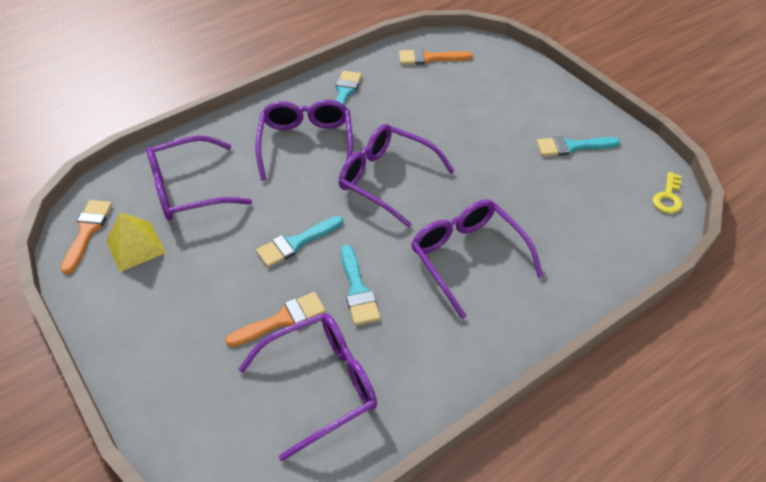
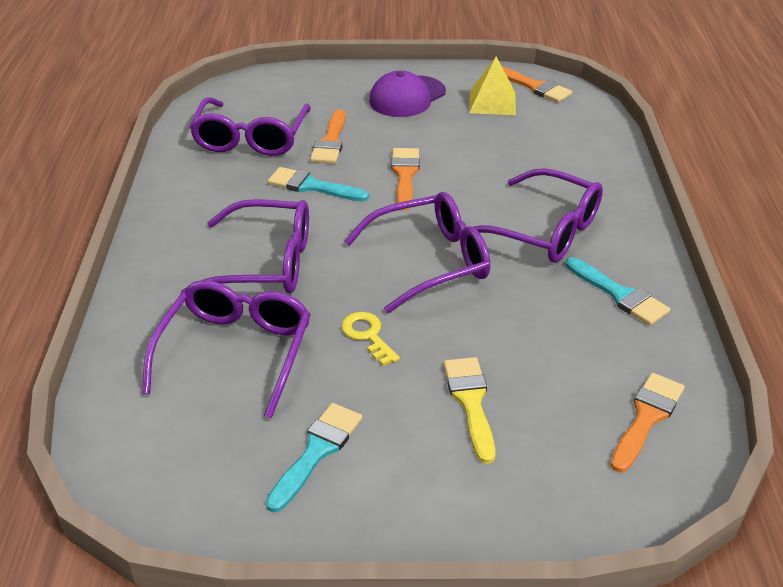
camera: 125 degrees right, 10 degrees down
purple glasses [147,135,252,221] -> purple glasses moved to [142,280,311,419]
turquoise brush [256,216,343,267] -> orange brush [391,148,420,210]
yellow key [653,172,682,214] -> yellow key moved to [341,312,400,366]
none -> purple cap [369,71,446,117]
none -> yellow brush [444,357,495,464]

